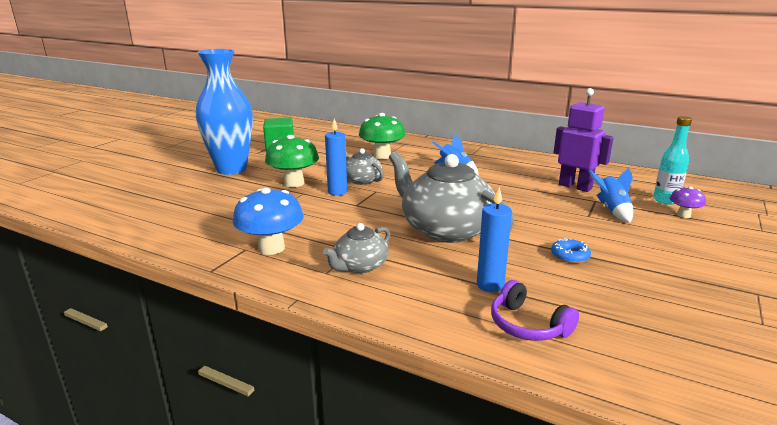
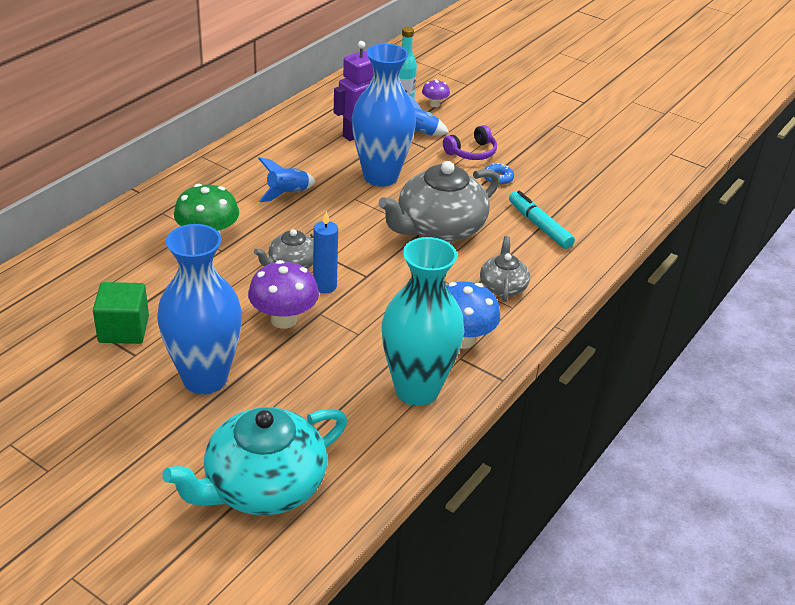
camera: 85 degrees left, 15 degrees up
green mushroom [265,135,319,187] -> purple mushroom [248,260,319,329]
grey teapot [323,223,390,273] -> grey teapot turned 135 degrees counterclockwise [480,236,530,302]
blue candle [477,187,512,292] -> turquoise marker [509,191,575,249]
purple headphones [491,280,579,341] -> purple headphones moved to [443,125,497,160]
none -> turquoise teapot [162,407,347,515]
none -> blue vase [352,44,416,187]
none -> turquoise vase [382,237,465,406]

